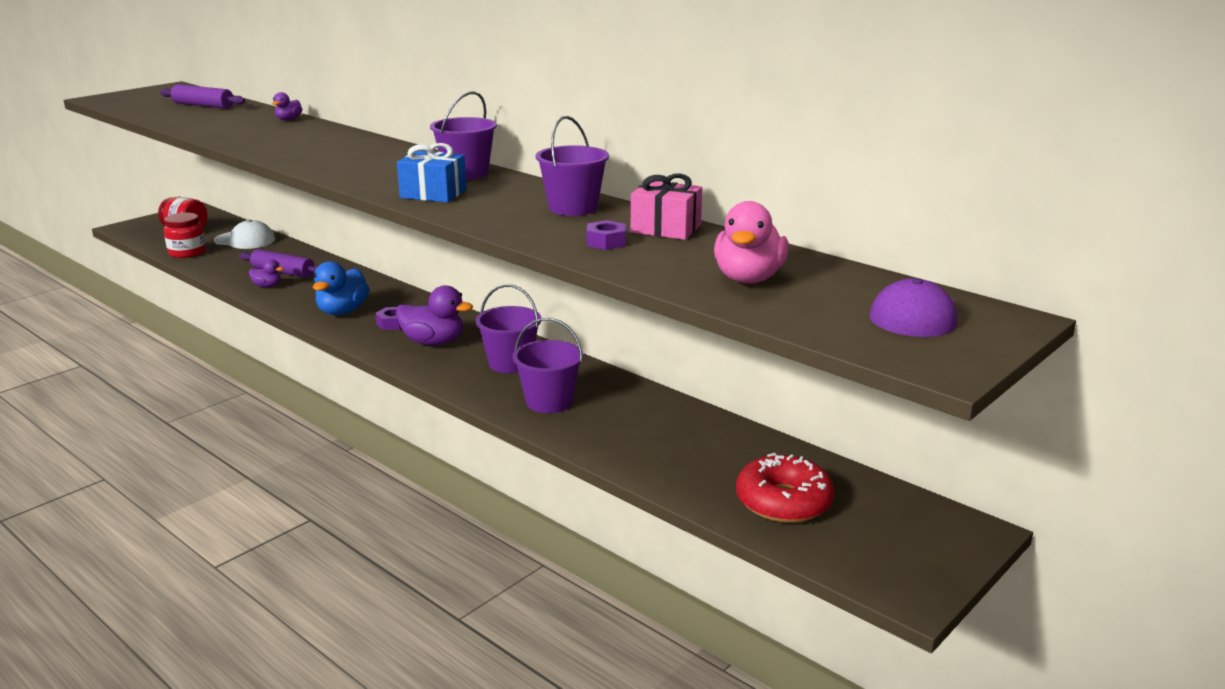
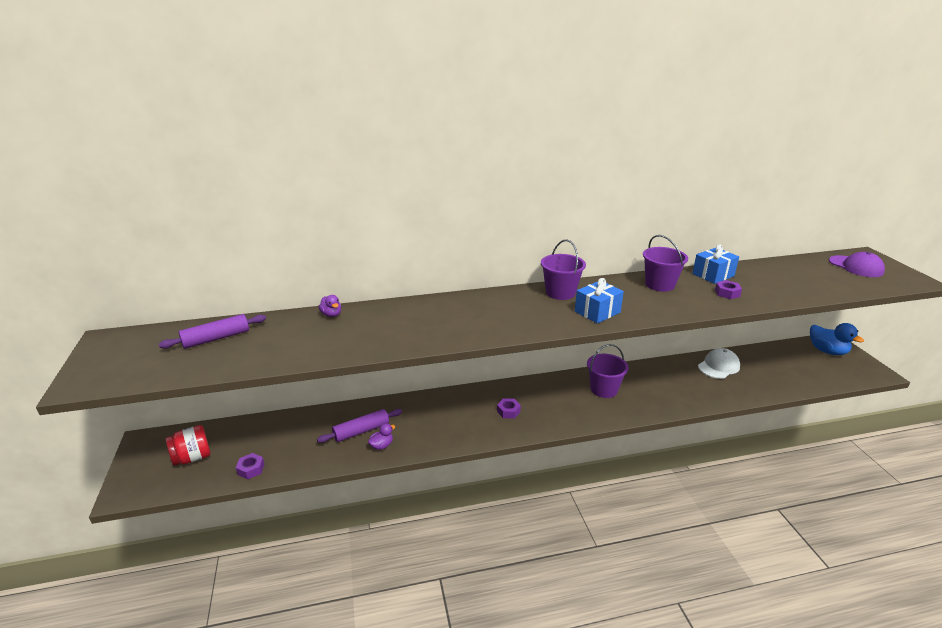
camera: 55 degrees left, 5 degrees up
red jar [164,213,206,258] -> purple nut [236,453,264,479]
white cap [214,219,275,249] -> white cap moved to [698,348,740,379]
blue duck [313,261,370,315] -> blue duck moved to [810,323,864,355]
purple duck [396,285,473,345] -> none
purple bucket [513,318,583,413] -> none
pink gift [631,173,702,240] -> blue gift [692,244,739,284]
pink duck [714,201,789,283] -> none
red donut [736,453,835,523] -> none

